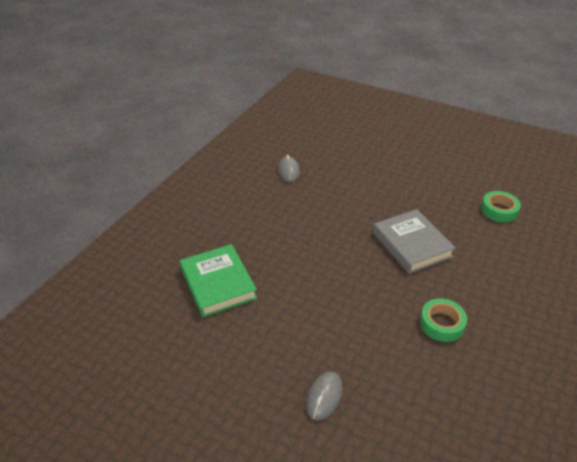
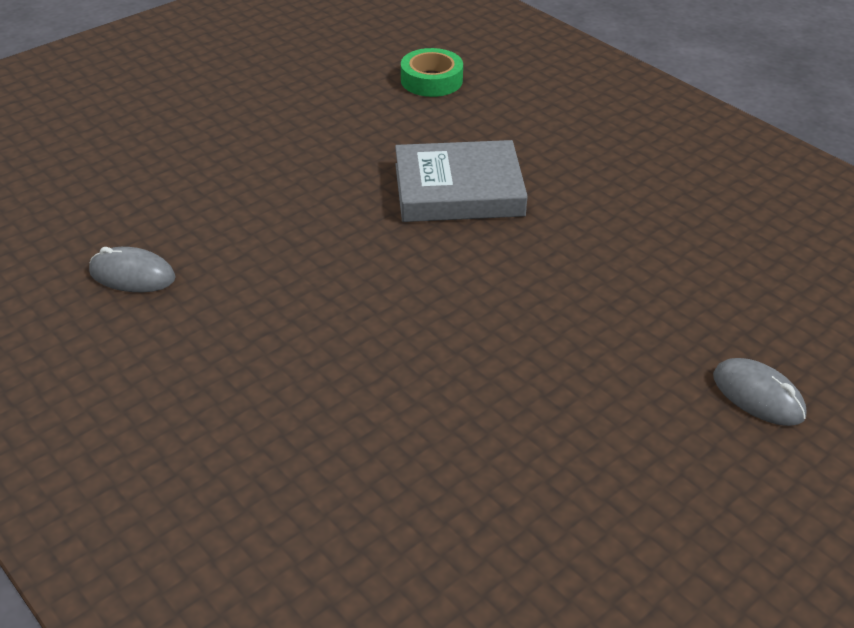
camera: 70 degrees left, 0 degrees up
green book [180,244,257,317] -> none
green tape [420,298,467,342] -> none

